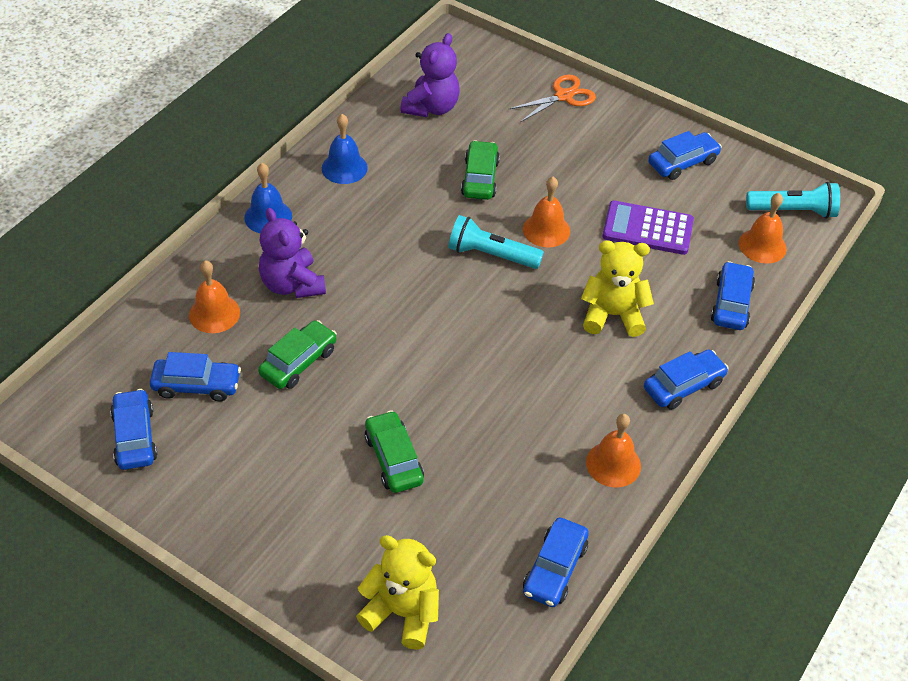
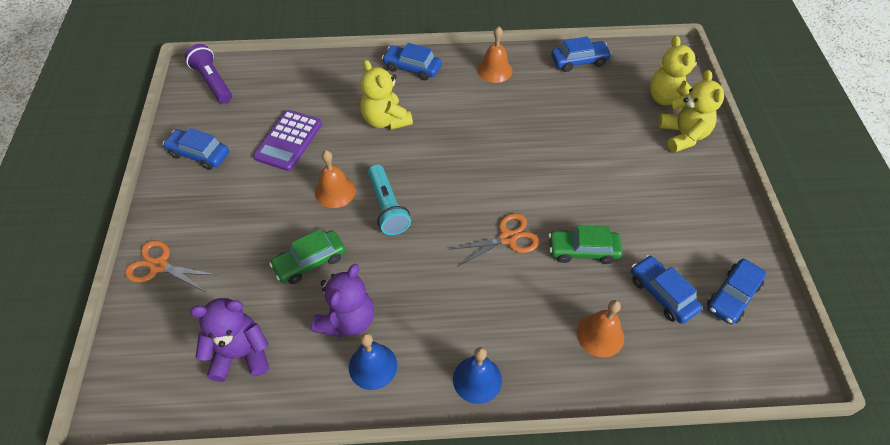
camera: 125 degrees left, 5 degrees up
purple teddy bear [259,208,326,298] -> purple teddy bear moved to [312,264,374,337]
green car [365,410,424,493] -> none
purple calculator [602,201,694,255] -> purple calculator turned 45 degrees clockwise [253,110,322,171]
blue car [711,261,755,330] -> none
orange bell [739,193,787,264] -> none
turquoise flashlight [746,182,840,219] -> purple flashlight [185,44,232,104]
none -> orange scissors [449,213,539,267]
none -> yellow teddy bear [658,70,724,153]

